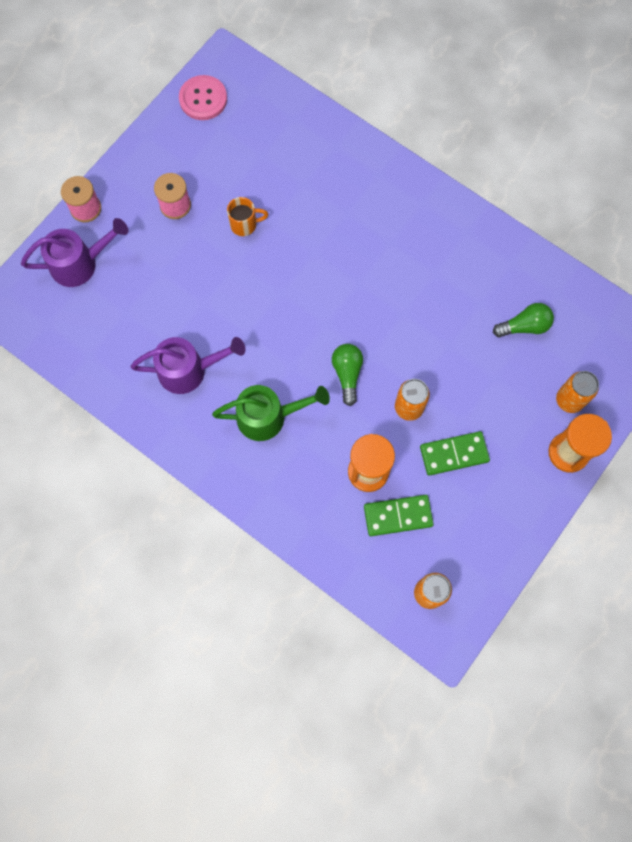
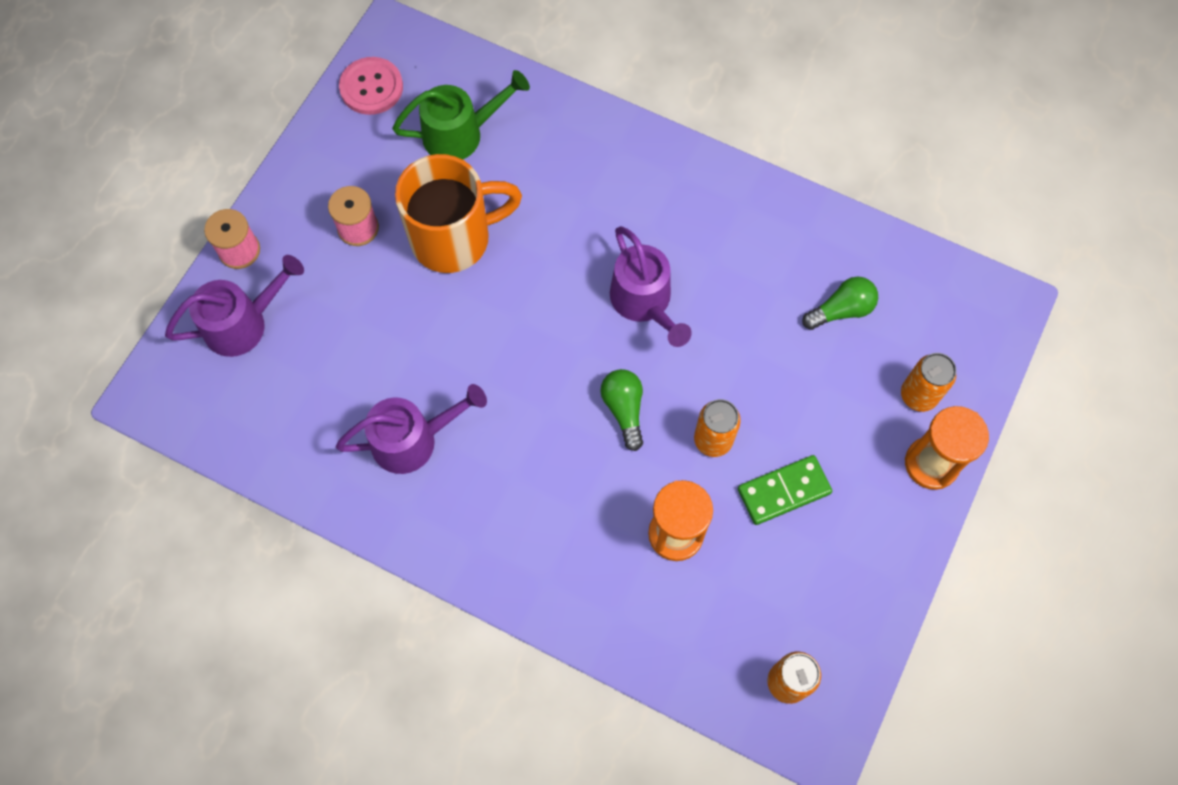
camera: 10 degrees left, 5 degrees down
green watering can [212,385,330,441] -> green watering can moved to [392,70,530,160]
orange mug [227,197,268,236] -> orange mug [395,154,522,273], size x2.25
green domino [364,495,434,536] -> none
none -> purple watering can [610,226,692,347]

